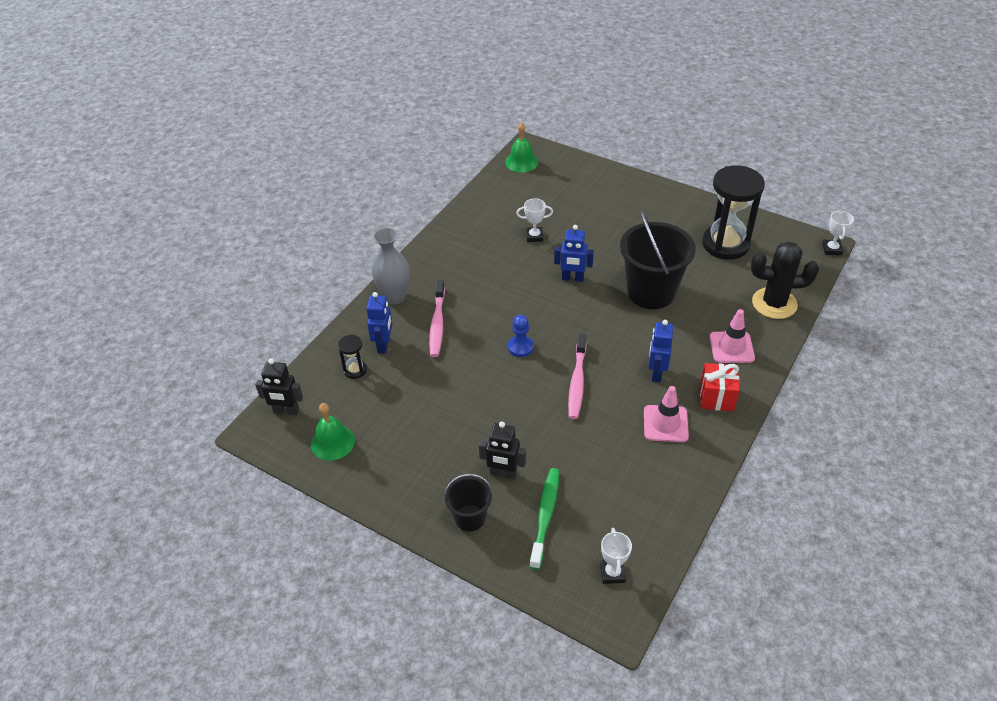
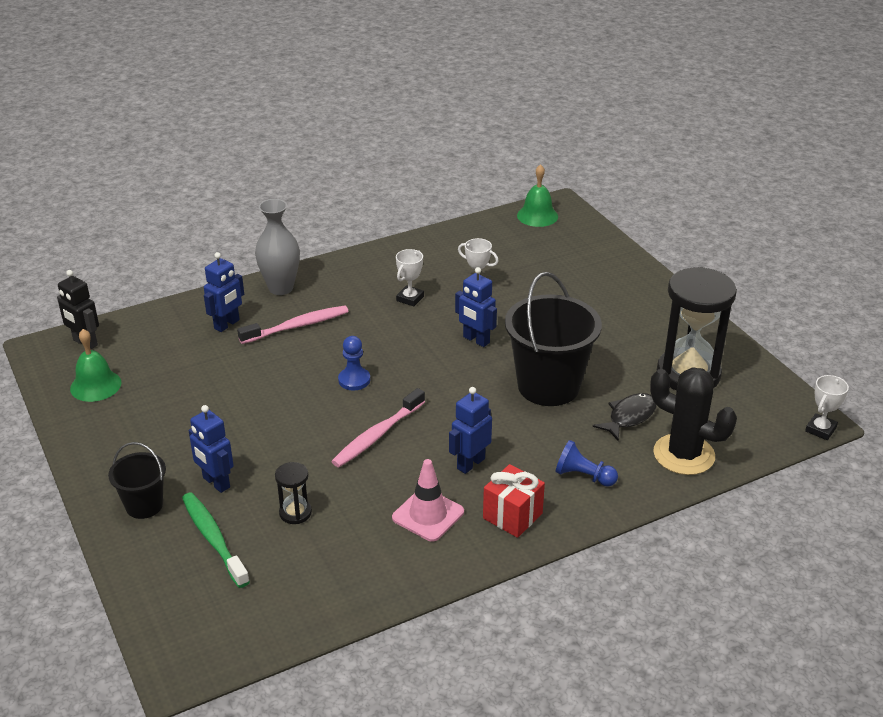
camera: 30 degrees right, 10 degrees down
black hourglass [338,335,367,379] -> black hourglass moved to [275,462,312,524]
pink toothbrush [429,280,445,357] -> pink toothbrush turned 150 degrees counterclockwise [237,305,349,344]
black robot [479,422,526,480] -> blue robot [189,405,233,493]
green toothbrush [530,468,559,570] -> green toothbrush turned 75 degrees counterclockwise [182,492,250,588]
white trophy [600,528,632,584] -> white trophy moved to [396,249,424,306]
pink traffic cone [709,309,755,363] -> blue pawn [555,440,618,487]
none -> black fish [593,393,657,441]

